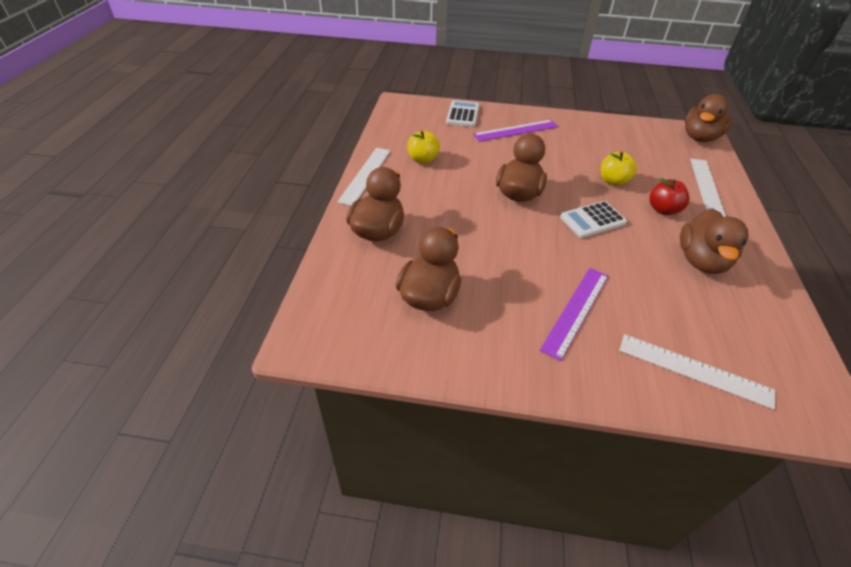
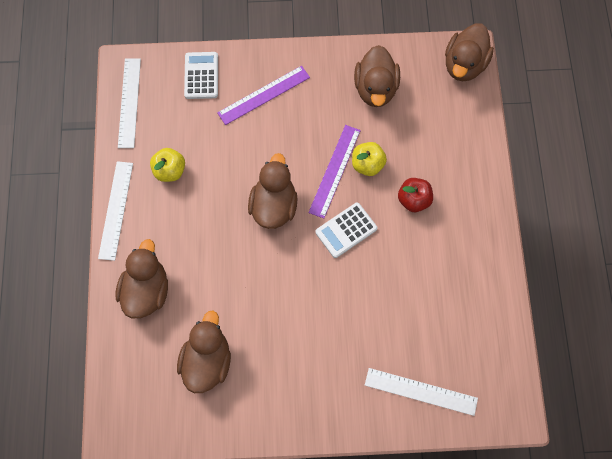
camera: 10 degrees left, 25 degrees up
purple ruler [540,268,608,361] -> purple ruler moved to [308,125,361,219]
brown duck [680,209,749,274] -> brown duck moved to [354,45,400,107]
white ruler [690,159,726,217] -> white ruler moved to [118,59,141,148]

